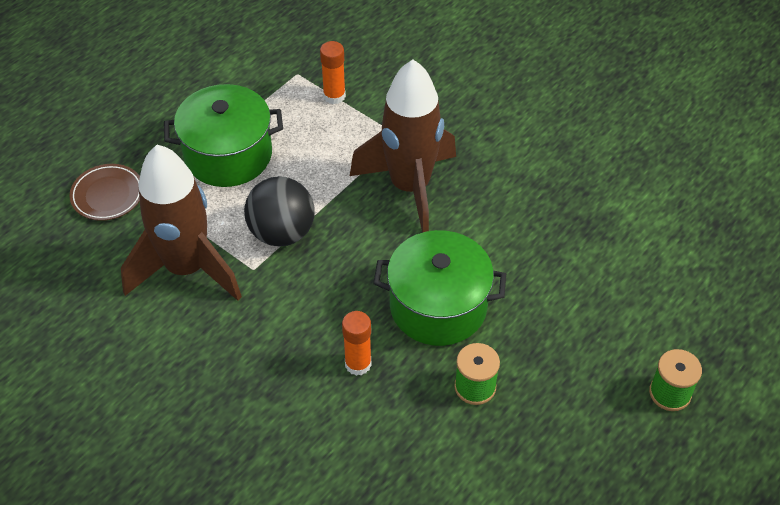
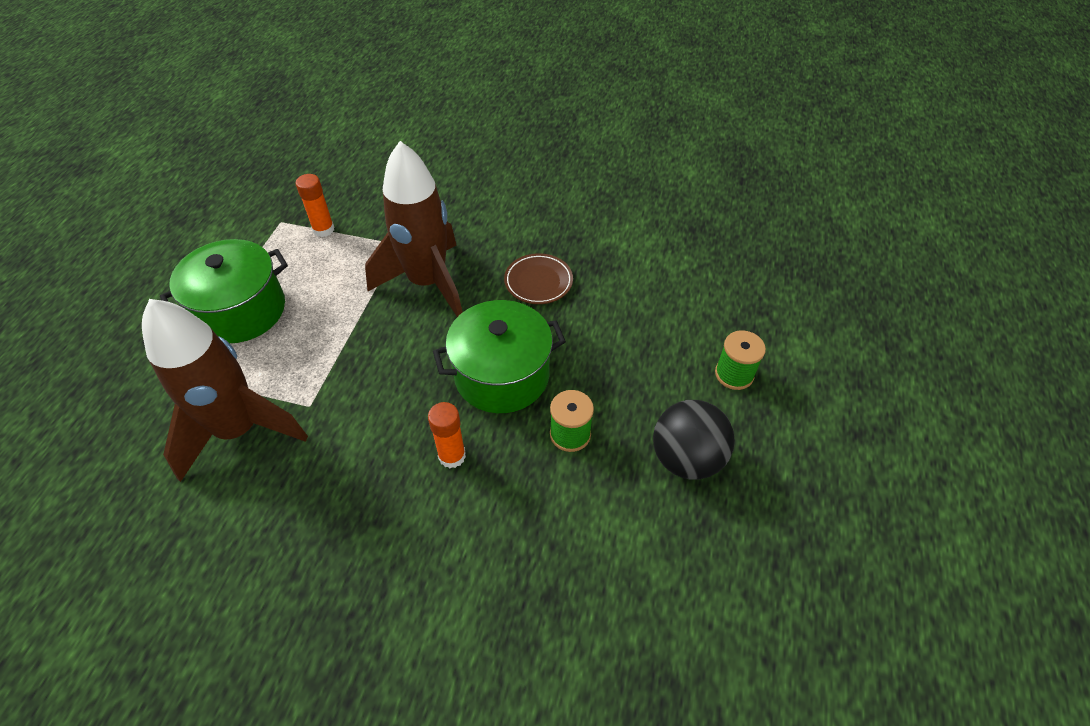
camera: 25 degrees left, 0 degrees up
brown plate [70,164,140,221] -> brown plate moved to [504,253,573,304]
black ball [244,176,315,246] -> black ball moved to [653,400,735,480]

